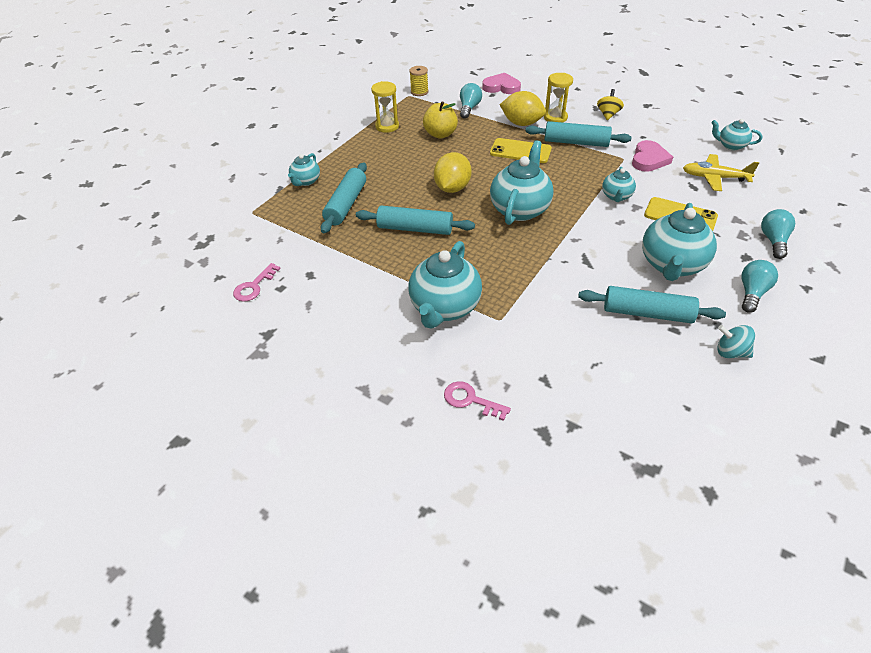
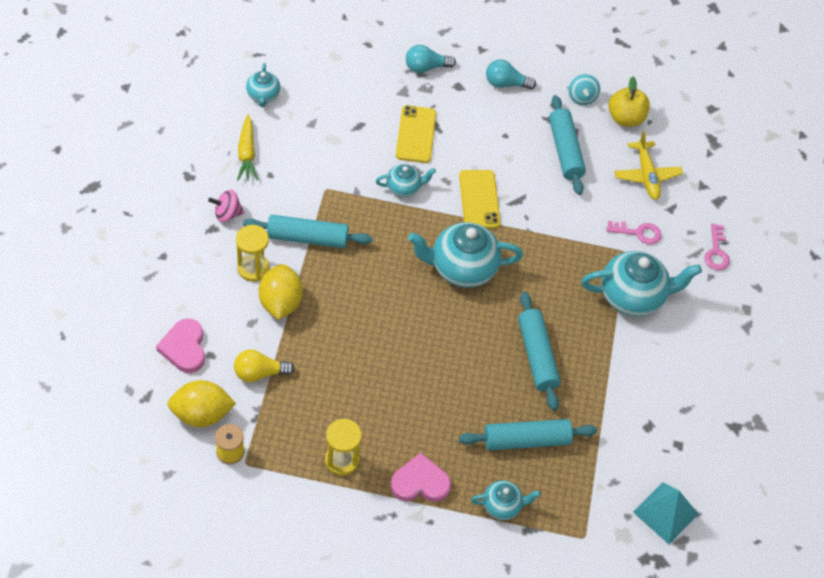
camera: 120 degrees left, 10 degrees up
pink key [233,263,281,302] -> pink key moved to [607,221,662,244]
yellow apple [423,101,458,139] -> yellow apple moved to [608,77,650,127]
yellow lemon [434,152,471,193] -> yellow lemon moved to [167,380,236,427]
turquoise light bulb [460,83,482,119] -> yellow light bulb [234,350,295,382]
yellow phone [490,138,552,163] -> yellow phone moved to [459,170,501,228]
turquoise rolling pin [525,121,632,147] -> turquoise rolling pin turned 75 degrees counterclockwise [243,215,372,248]
yellow spinning top [597,89,624,120] -> pink spinning top [208,190,245,222]
pink heart [632,140,673,172] -> pink heart moved to [390,453,451,502]
turquoise teapot [642,203,717,281] -> none
yellow plane [683,154,759,191] -> yellow plane moved to [614,131,683,200]
none -> yellow carrot [237,114,258,181]
none -> turquoise pyramid [633,482,698,544]

